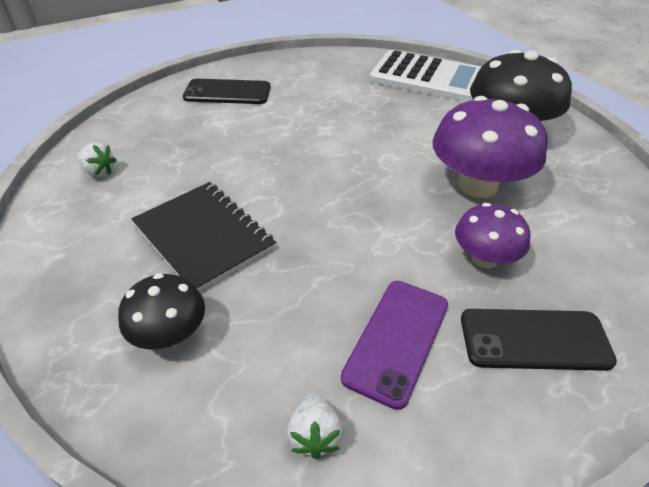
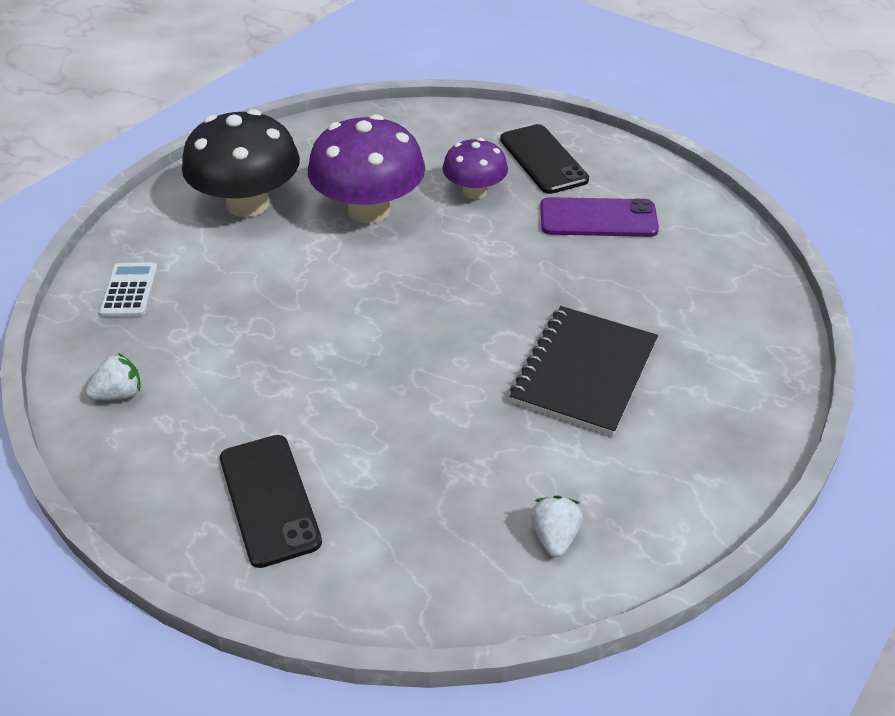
camera: 115 degrees left, 0 degrees up
black mushroom [118,273,205,350] -> none
white strawberry [287,394,343,459] -> white strawberry moved to [86,353,140,400]
white calculator [369,50,482,102] -> white calculator [99,262,158,317], size x0.46

